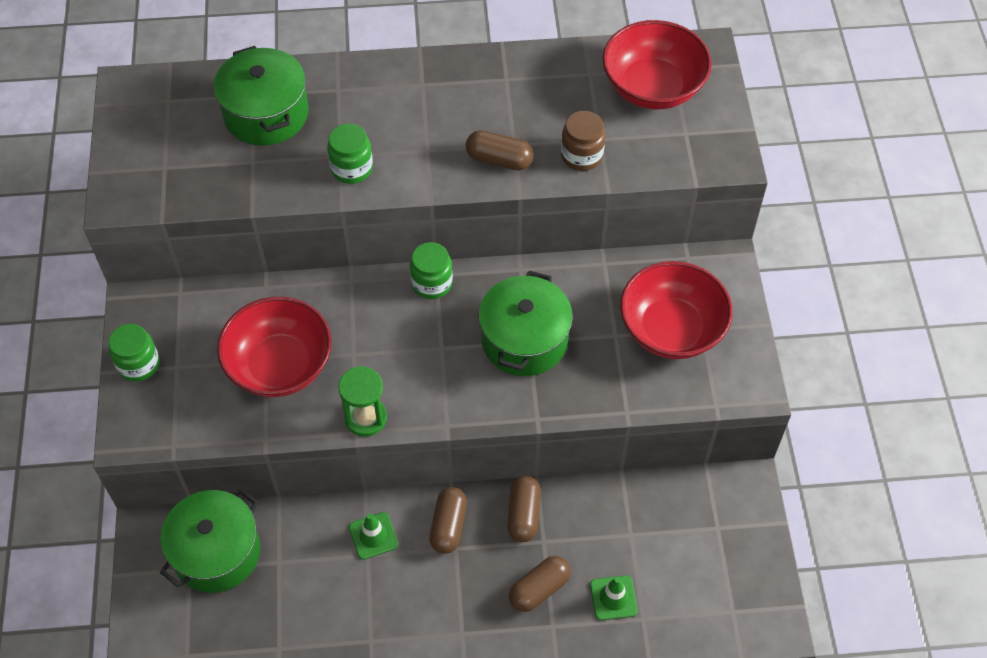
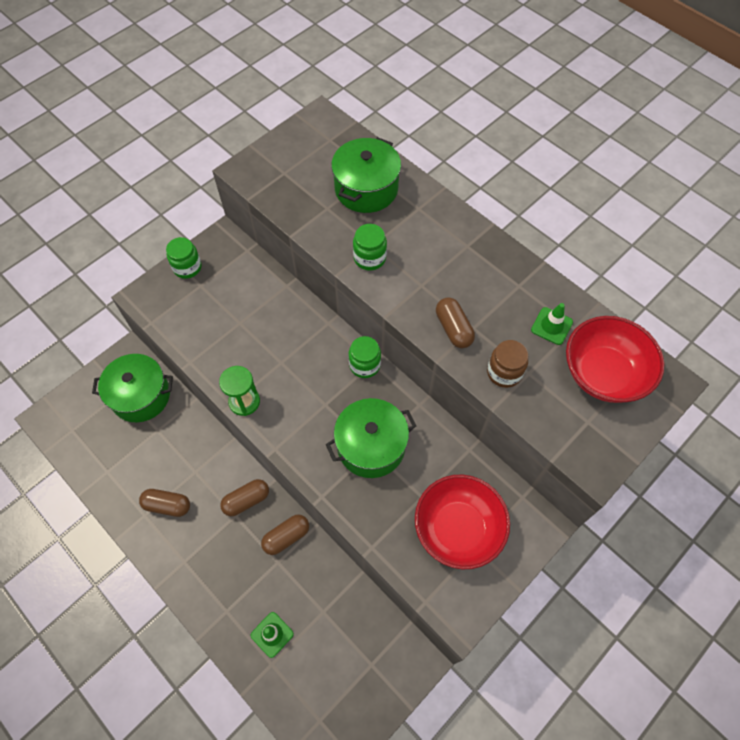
camera: 50 degrees right, 5 degrees up
red bowl [217,297,332,397] -> none
green traffic cone [349,512,398,560] -> green traffic cone moved to [531,303,573,345]
brown capsule [509,556,571,612] -> brown capsule moved to [139,489,190,517]

